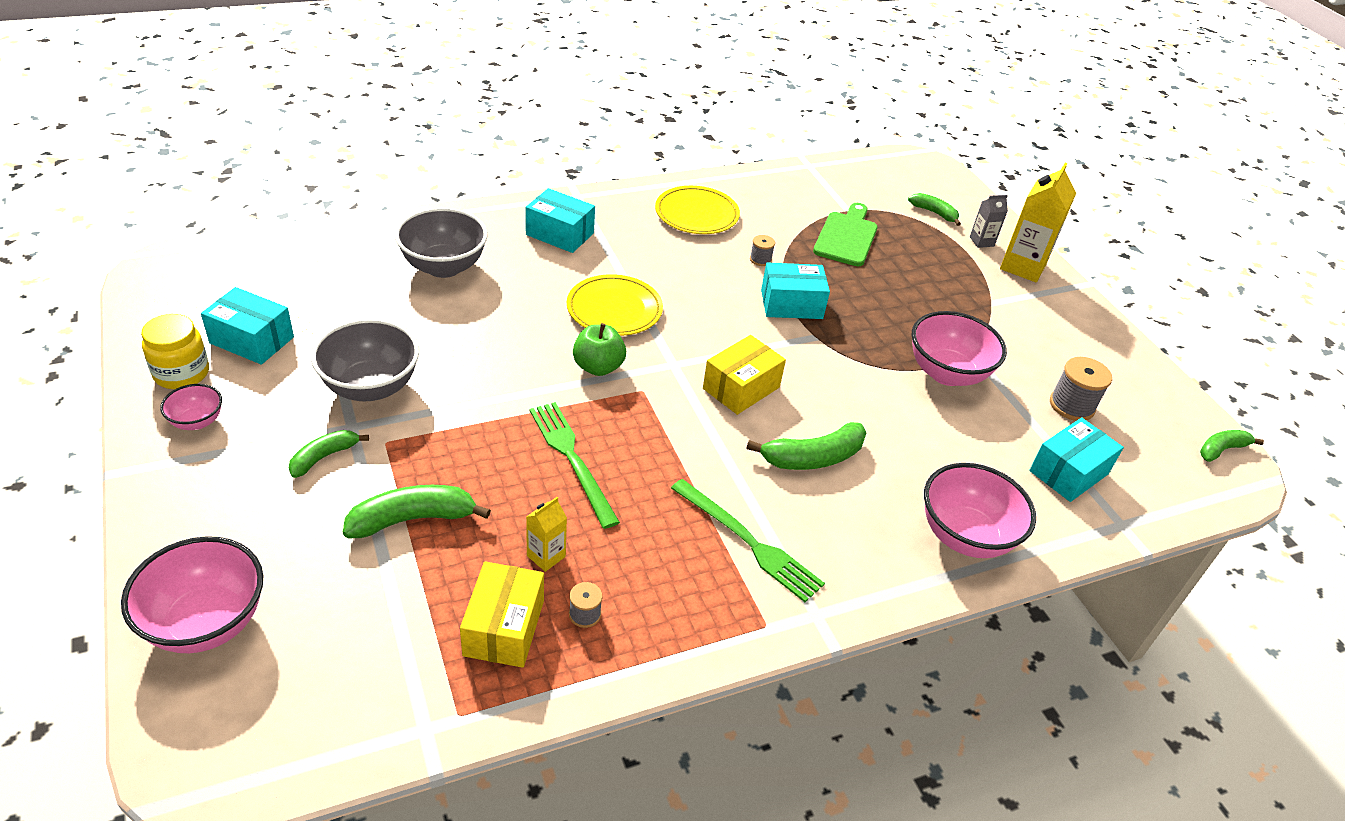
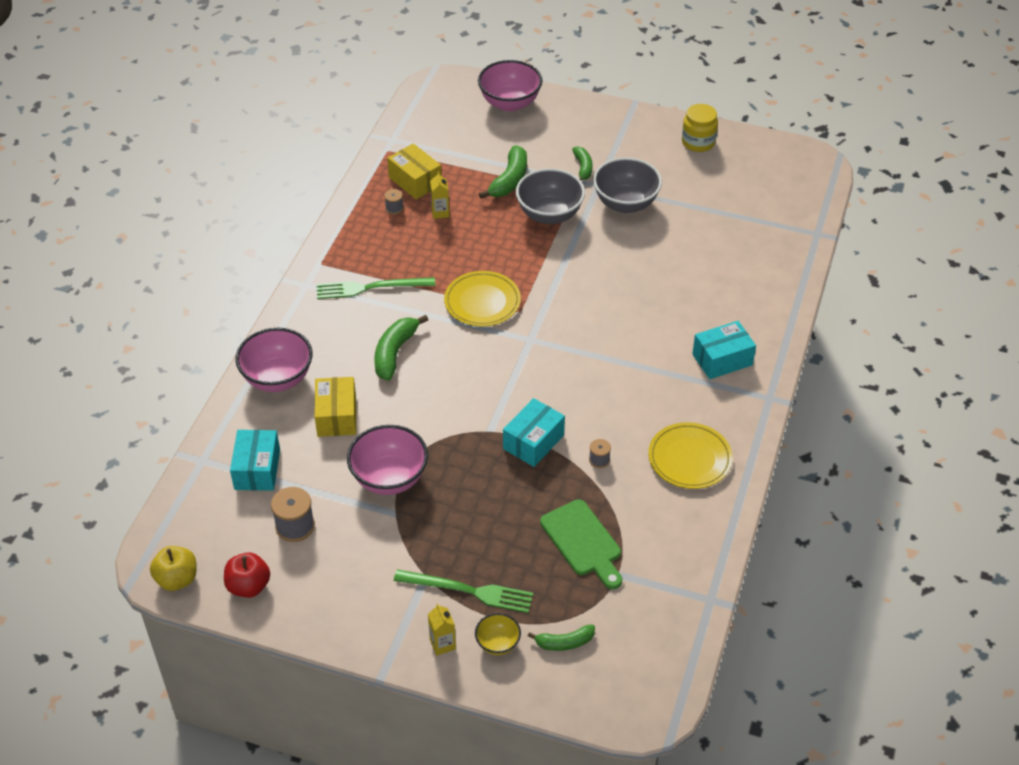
camera: 135 degrees right, 5 degrees up
pink bowl [160,384,222,430] -> none
turquoise box [201,287,294,365] -> none
grey bowl [395,208,488,278] -> grey bowl moved to [516,168,585,224]
green fork [530,402,620,529] -> green fork moved to [394,569,534,613]
yellow plate [567,274,663,336] -> yellow plate moved to [444,271,521,327]
green apple [573,323,626,376] -> none
yellow box [703,335,786,415] -> yellow box moved to [315,377,356,437]
grey carton [970,195,1008,248] -> yellow bowl [475,613,521,655]
yellow carton [1000,163,1076,282] -> yellow carton [428,603,456,656], size x0.51
green banana [1200,430,1264,462] -> yellow apple [150,546,197,591]
none -> red apple [224,552,270,598]

